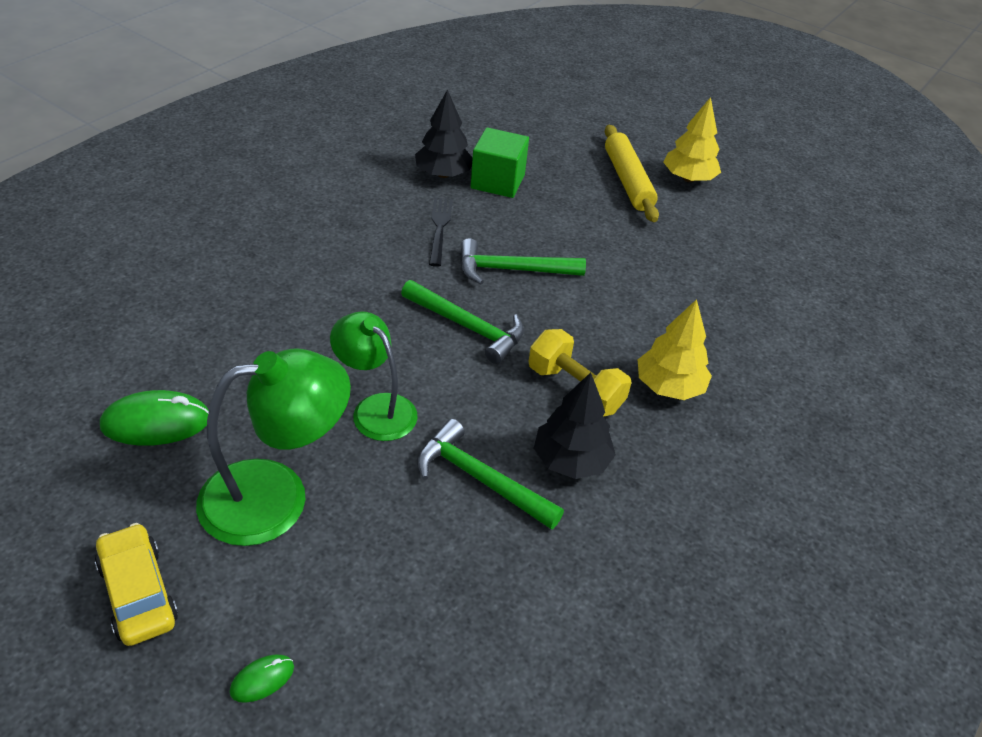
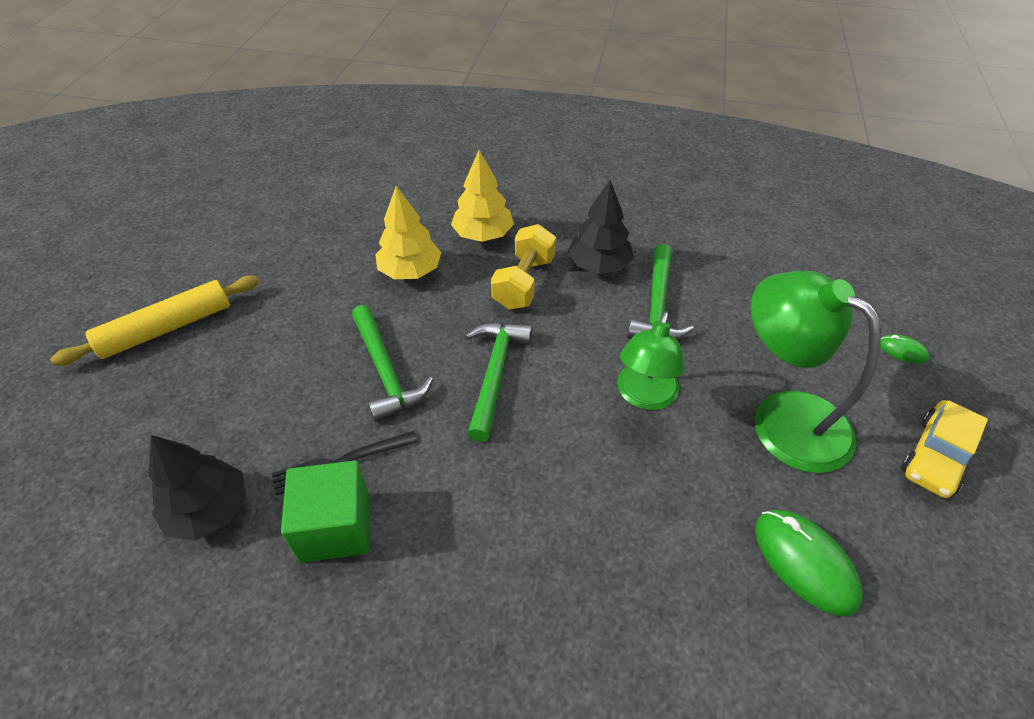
camera: 110 degrees left, 5 degrees up
green cube [471,127,529,198] -> green cube moved to [281,460,369,563]
yellow tree [663,97,721,182] -> yellow tree moved to [375,186,442,279]

